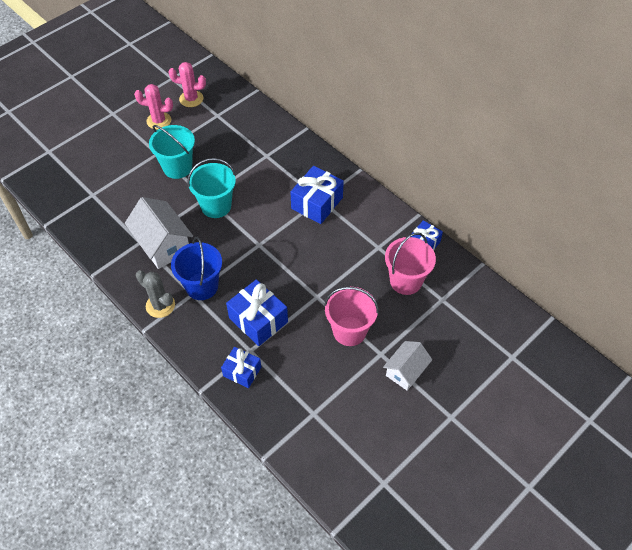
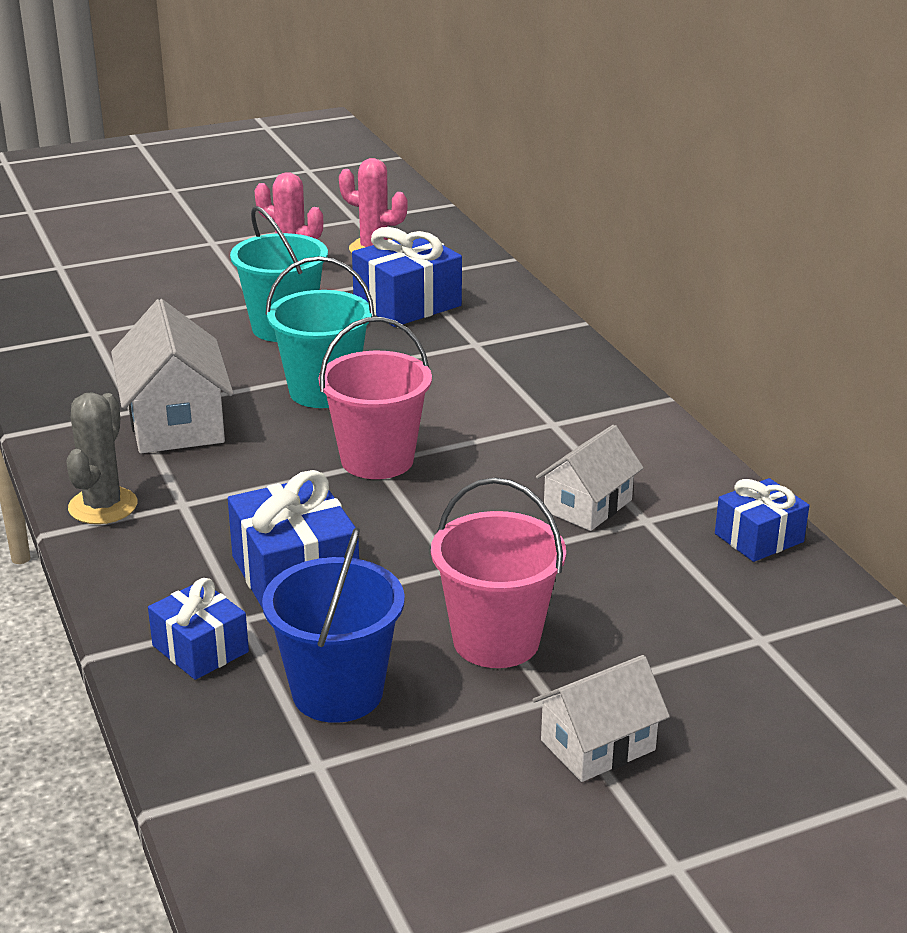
camera: 20 degrees right, 25 degrees down
grey cactus [136,270,175,318] -> grey cactus turned 45 degrees clockwise [66,392,137,524]
blue bucket [171,237,222,300] -> blue bucket moved to [262,527,405,723]
blue gift [290,166,344,224] -> blue gift moved to [352,227,462,327]
pink bucket [385,233,436,295] -> pink bucket moved to [319,317,432,479]
none -> white house [536,425,643,531]

